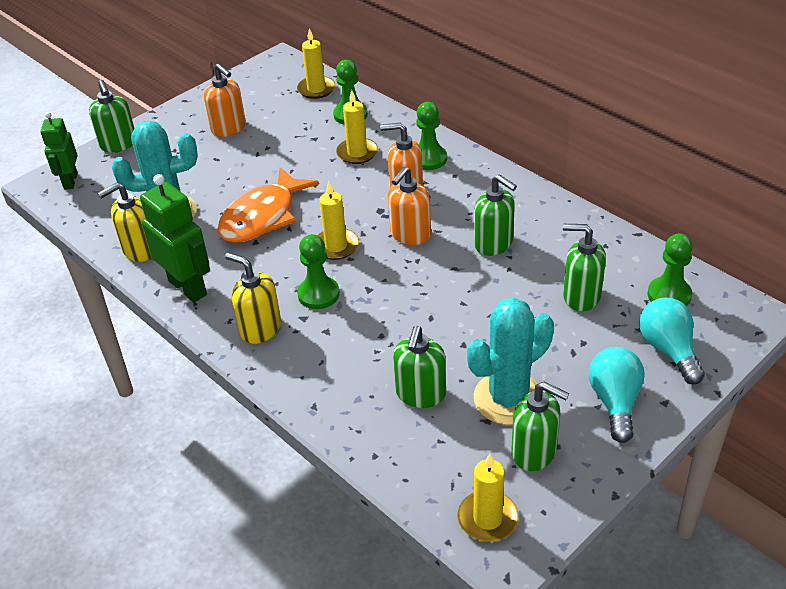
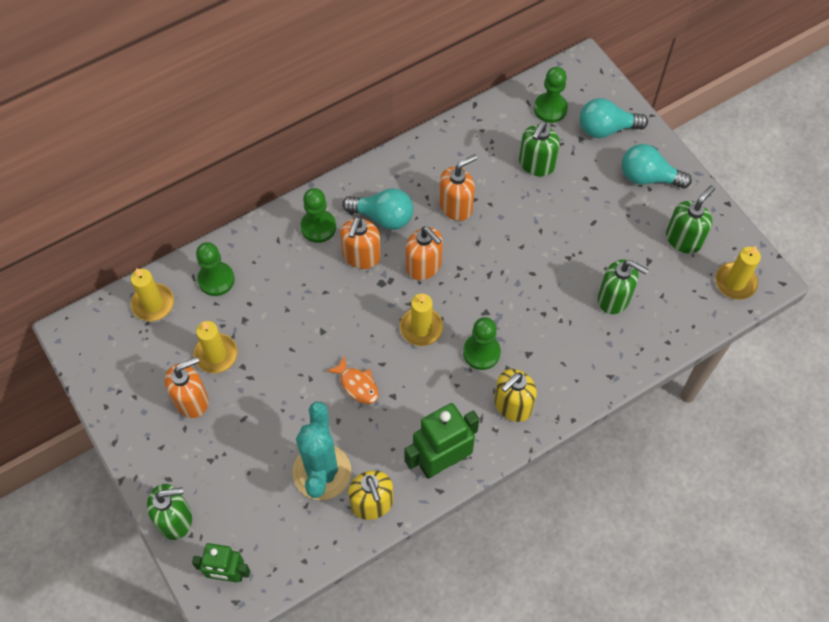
camera: 80 degrees left, 20 degrees up
orange fish [217,167,319,243] -> orange fish [327,355,379,404], size x0.49
yellow candle [336,90,378,164] -> yellow candle moved to [194,321,238,373]
turquoise cactus [467,298,554,425] -> none
green soap dispenser [474,174,517,256] -> orange soap dispenser [439,154,477,221]
none -> turquoise light bulb [342,188,413,230]

